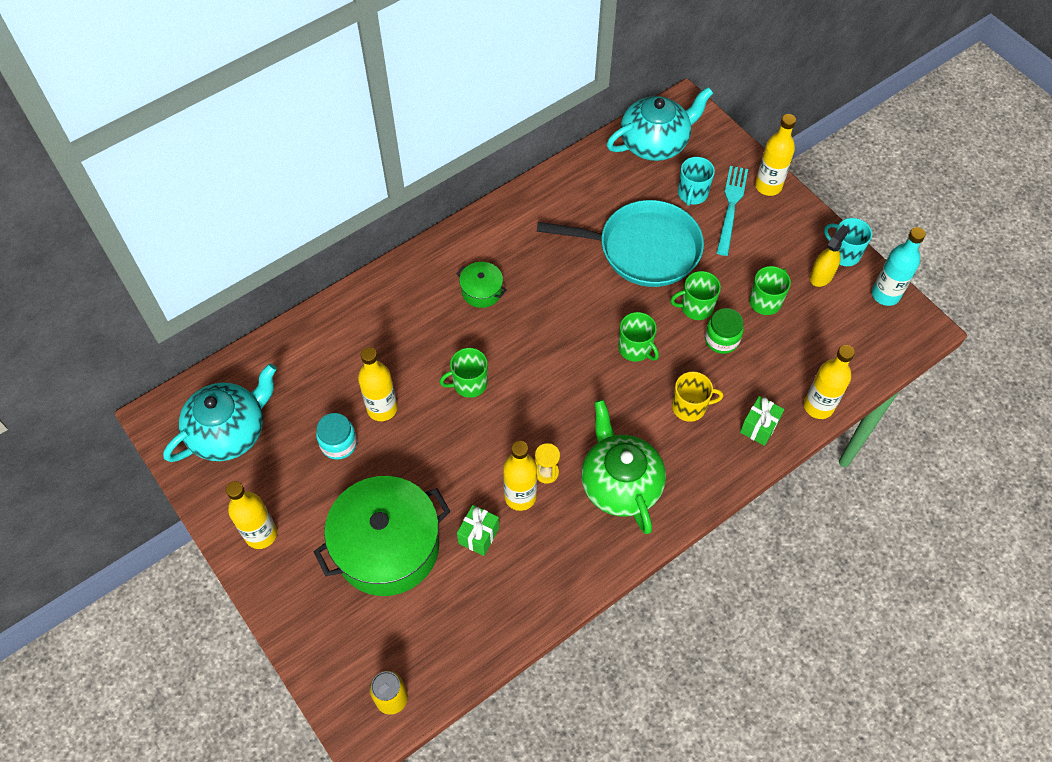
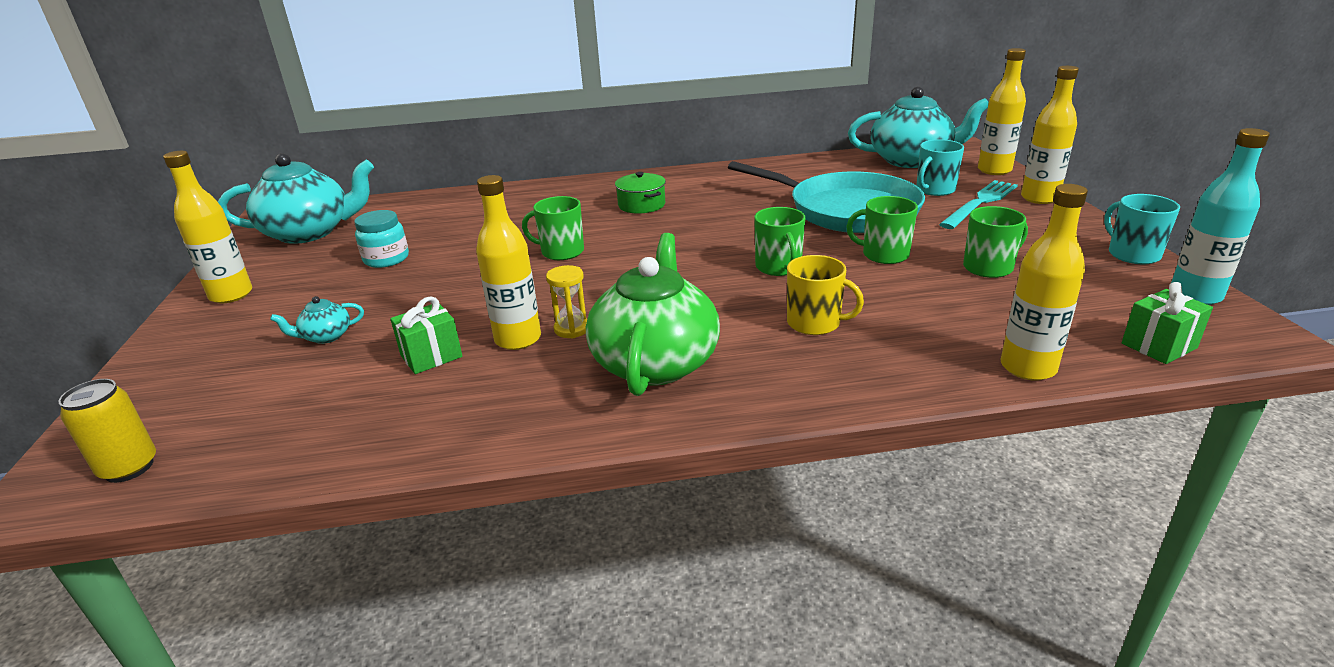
camera: 30 degrees right, 30 degrees down
green pot [314,476,451,596] -> turquoise teapot [270,296,364,344]
yellow bottle [358,347,398,421] -> yellow bottle moved to [978,48,1026,175]
green jar [705,308,744,354] -> none
green gift [740,396,784,446] -> green gift moved to [1122,282,1213,364]
yellow spray bottle [810,225,849,287] -> none

